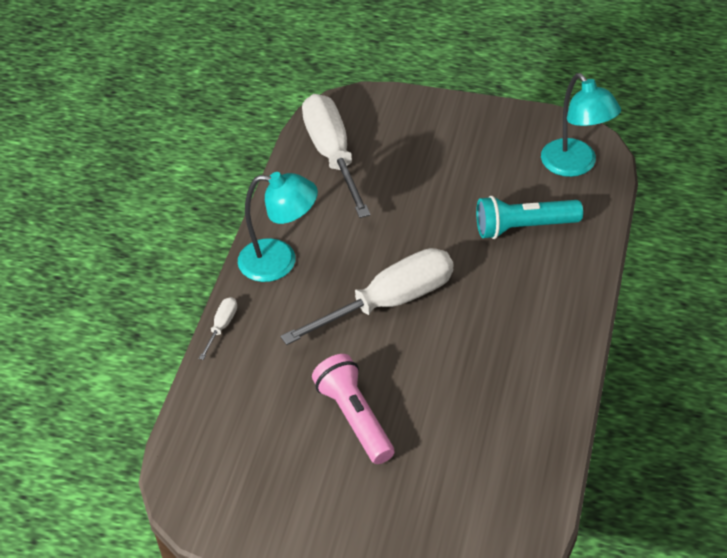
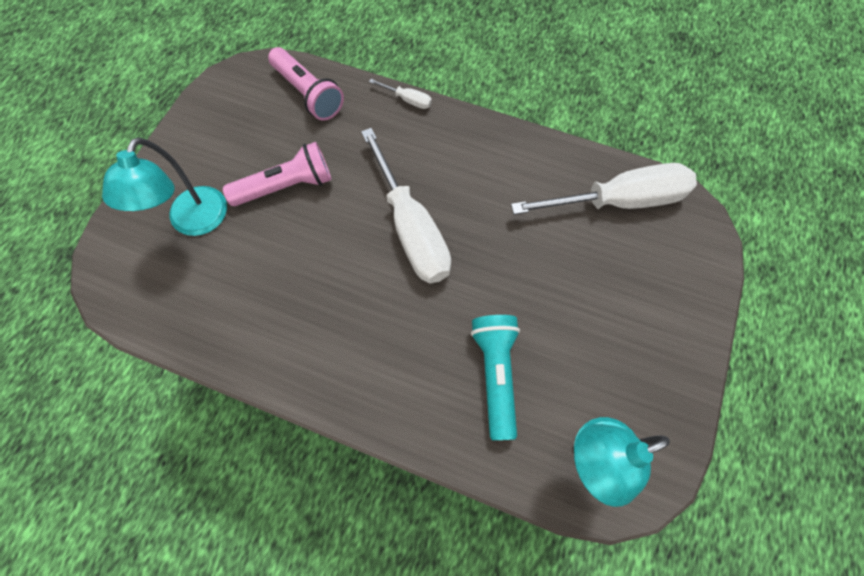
camera: 95 degrees right, 20 degrees up
turquoise lamp [238,172,318,282] -> turquoise lamp moved to [102,137,227,236]
none -> pink flashlight [268,47,344,121]

